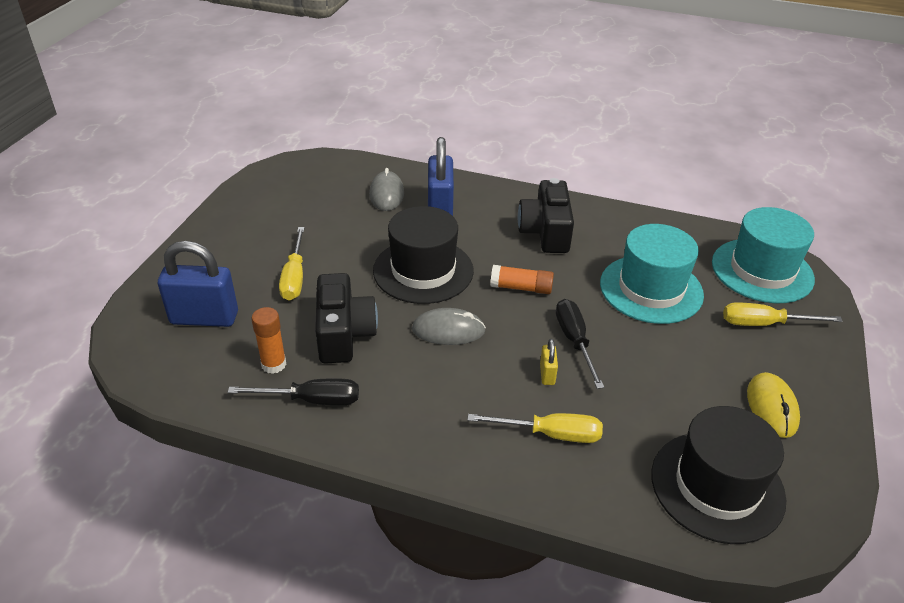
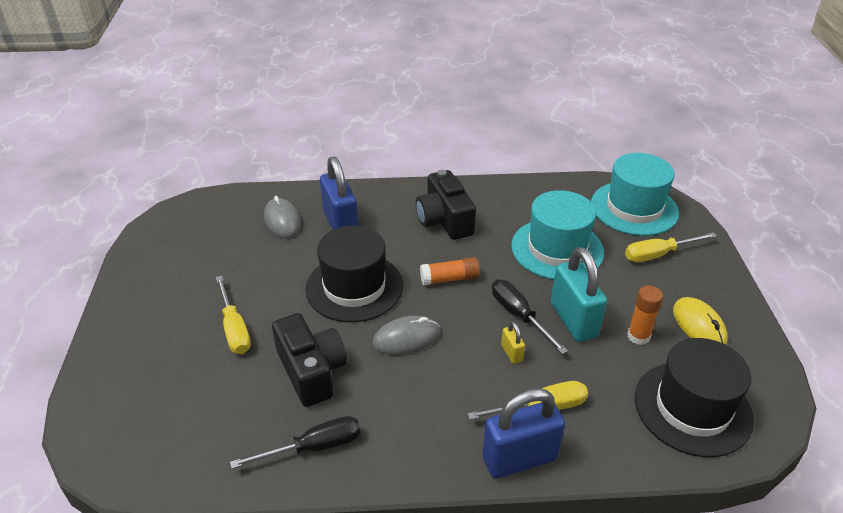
camera: 20 degrees left, 0 degrees up
blue padlock [158,241,238,327] -> blue padlock moved to [482,388,565,479]
orange glue stick [252,307,286,374] -> orange glue stick moved to [627,286,663,345]
none -> turquoise padlock [551,247,607,342]

